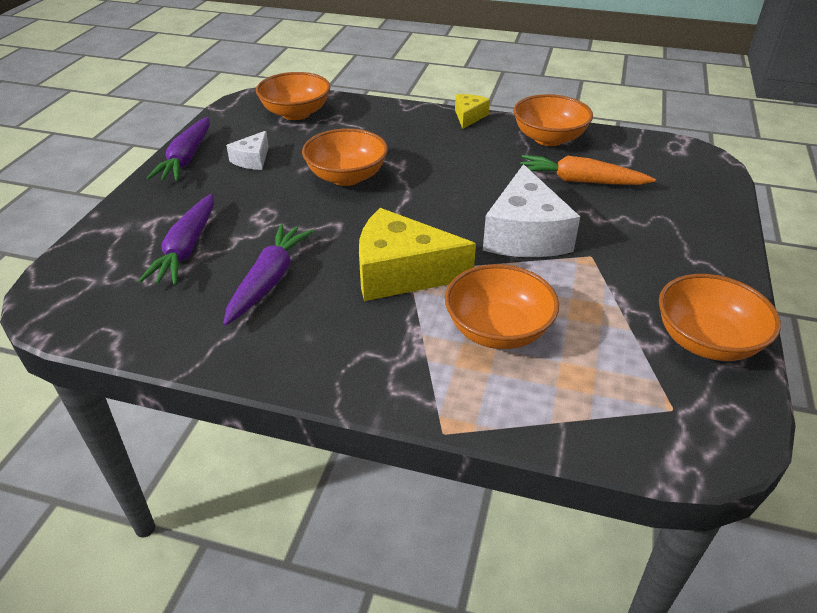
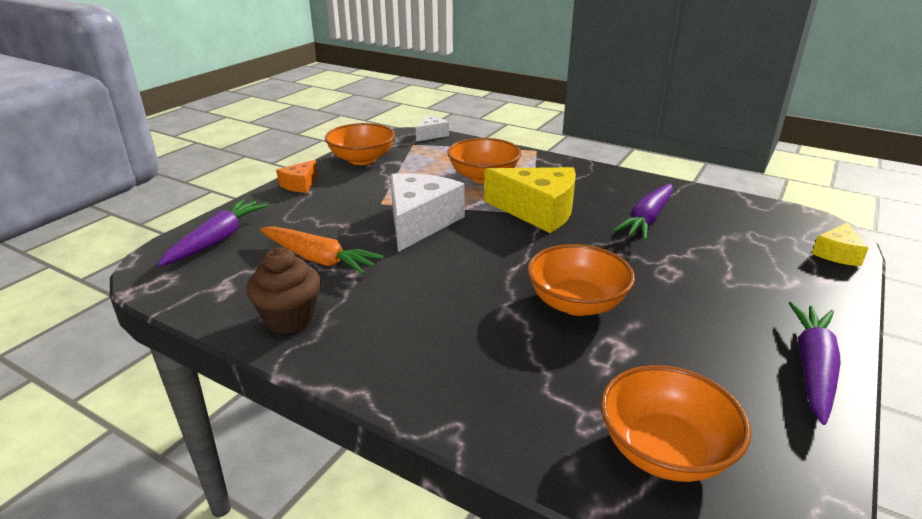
camera: 165 degrees left, 10 degrees down
purple carrot [138,194,214,285] -> purple carrot moved to [158,199,268,267]
white cheese [226,131,269,170] -> white cheese moved to [416,116,449,142]
yellow cheese [455,94,490,129] -> yellow cheese moved to [812,223,868,266]
orange bowl [513,94,593,146] -> brown cupcake [246,247,321,334]
none -> orange cheese [277,160,318,193]

